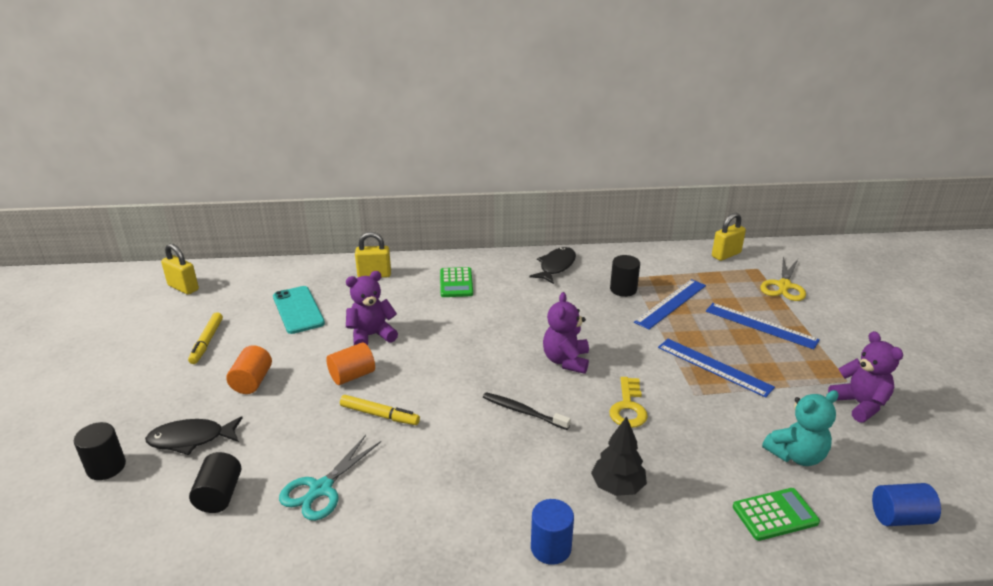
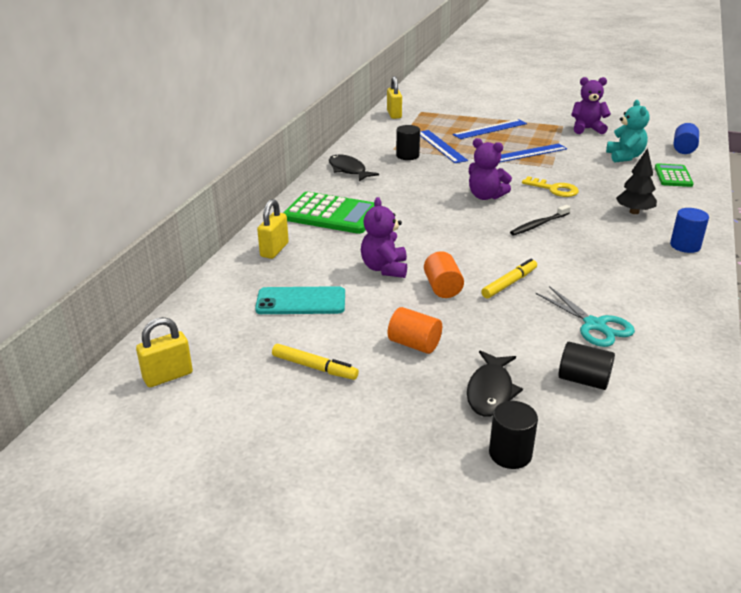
camera: 65 degrees left, 0 degrees up
green calculator [440,267,473,297] -> green calculator [283,192,375,234], size x1.72
yellow scissors [760,256,806,301] -> none

